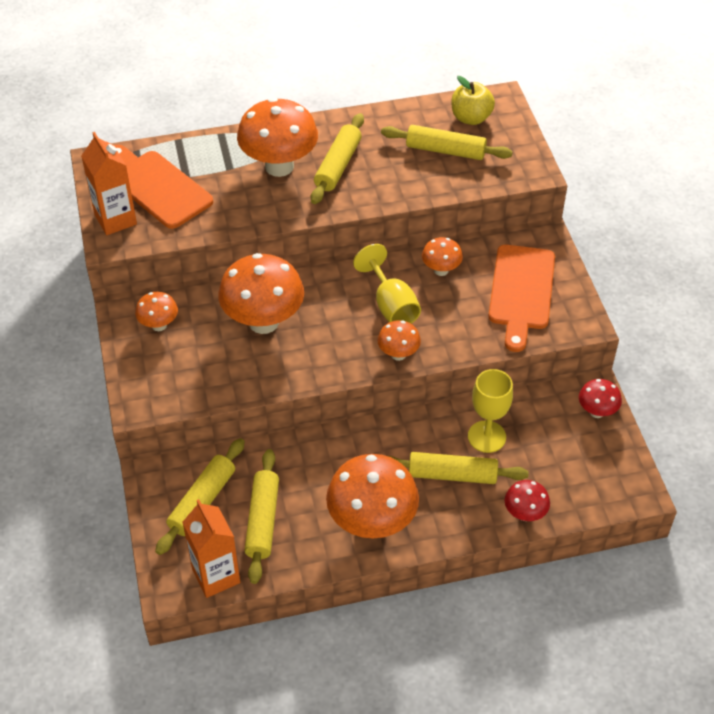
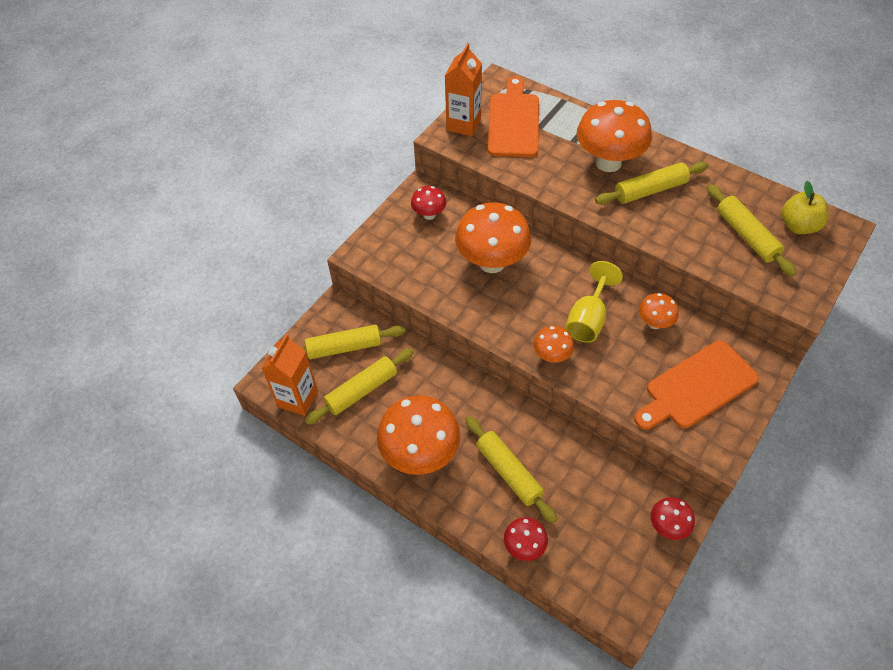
camera: 50 degrees right, 5 degrees up
orange mushroom [135,292,178,331] -> red mushroom [411,186,446,220]
yellow goblet [468,369,513,453] -> none

